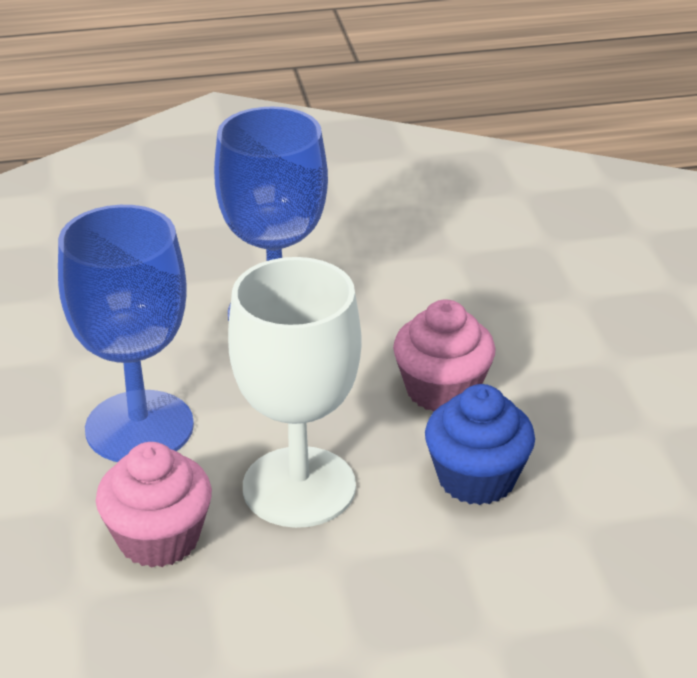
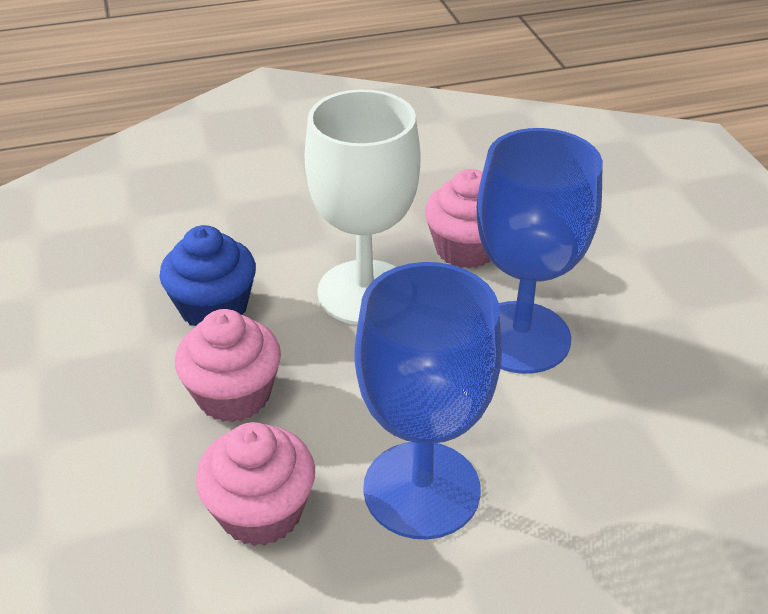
camera: 175 degrees right, 5 degrees up
none -> pink cupcake [196,422,315,546]

